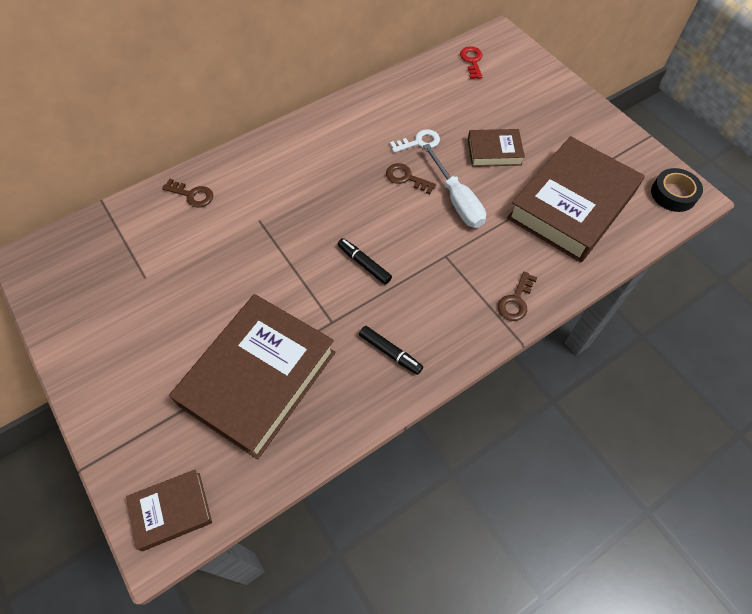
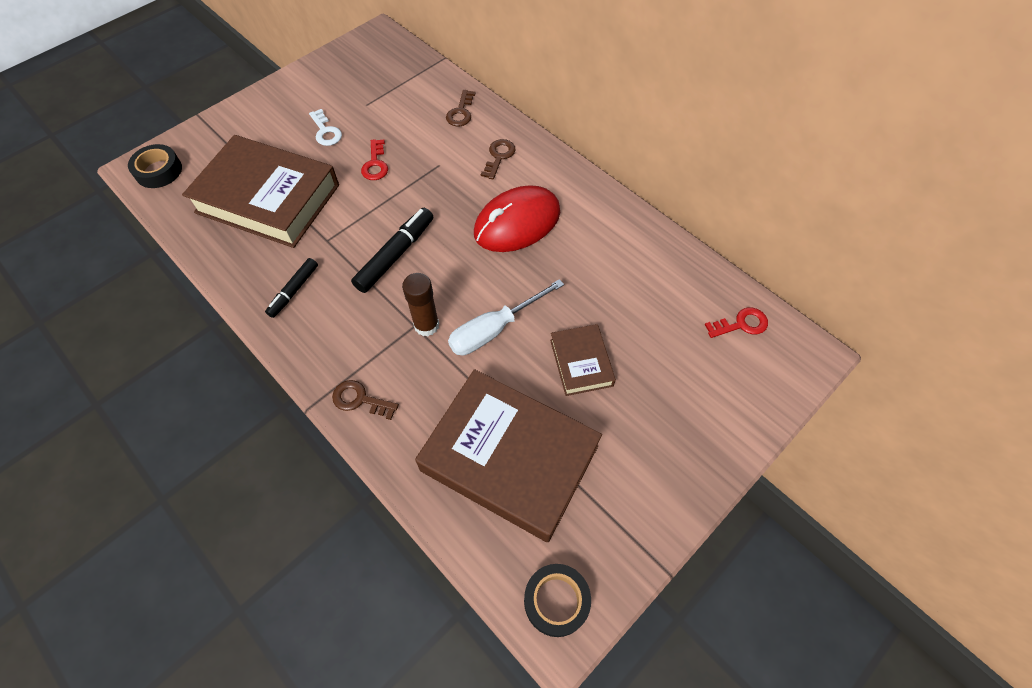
camera: 80 degrees right, 0 degrees up
brown book [126,470,212,551] -> black tape [128,144,182,188]
black marker [337,238,392,285] -> black marker [351,208,433,293], size x1.58
brown key [386,163,436,194] -> brown key moved to [481,139,516,180]
white key [390,129,440,153] -> white key moved to [309,109,342,146]
none -> red key [361,139,388,180]
none -> brown glue stick [402,273,439,336]
none -> red mouse [474,185,560,252]

